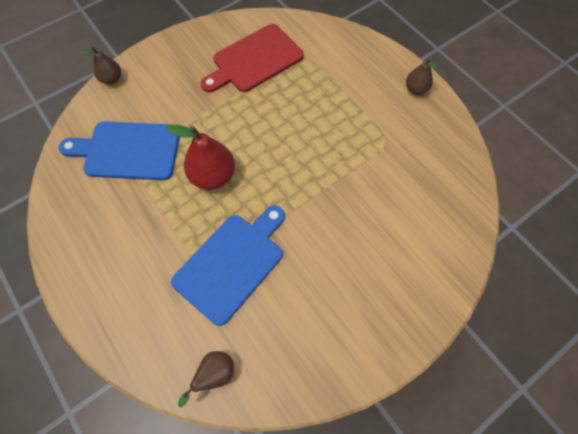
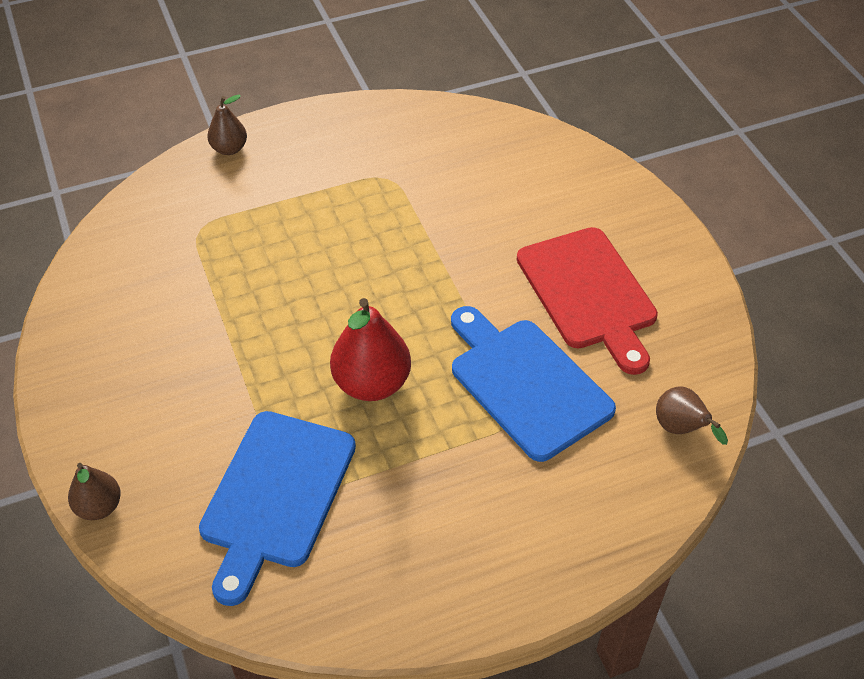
camera: 75 degrees left, 15 degrees down
red cutting board [201,24,304,93] -> red cutting board moved to [517,227,658,375]
brown pear [406,58,437,95] -> brown pear moved to [207,95,247,155]

